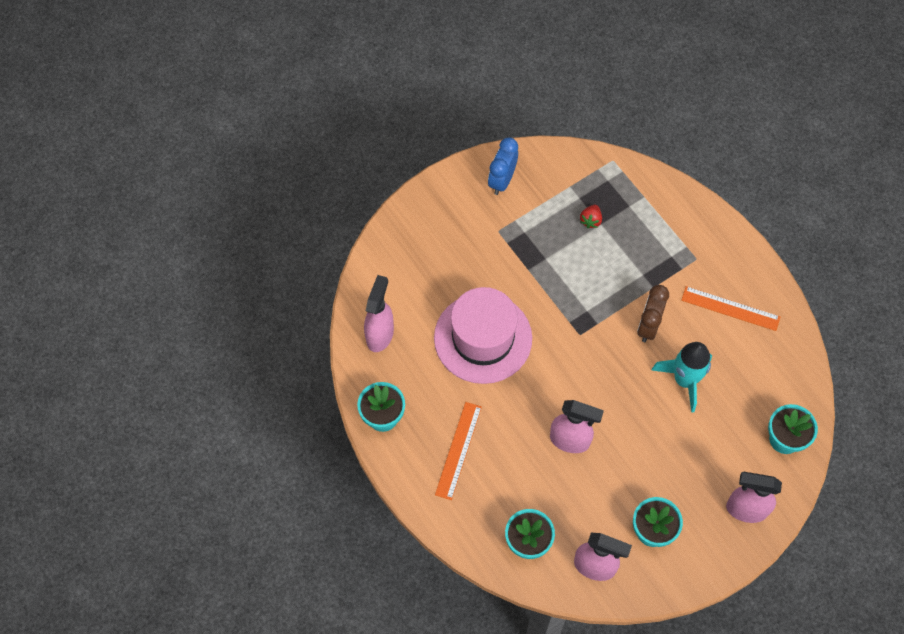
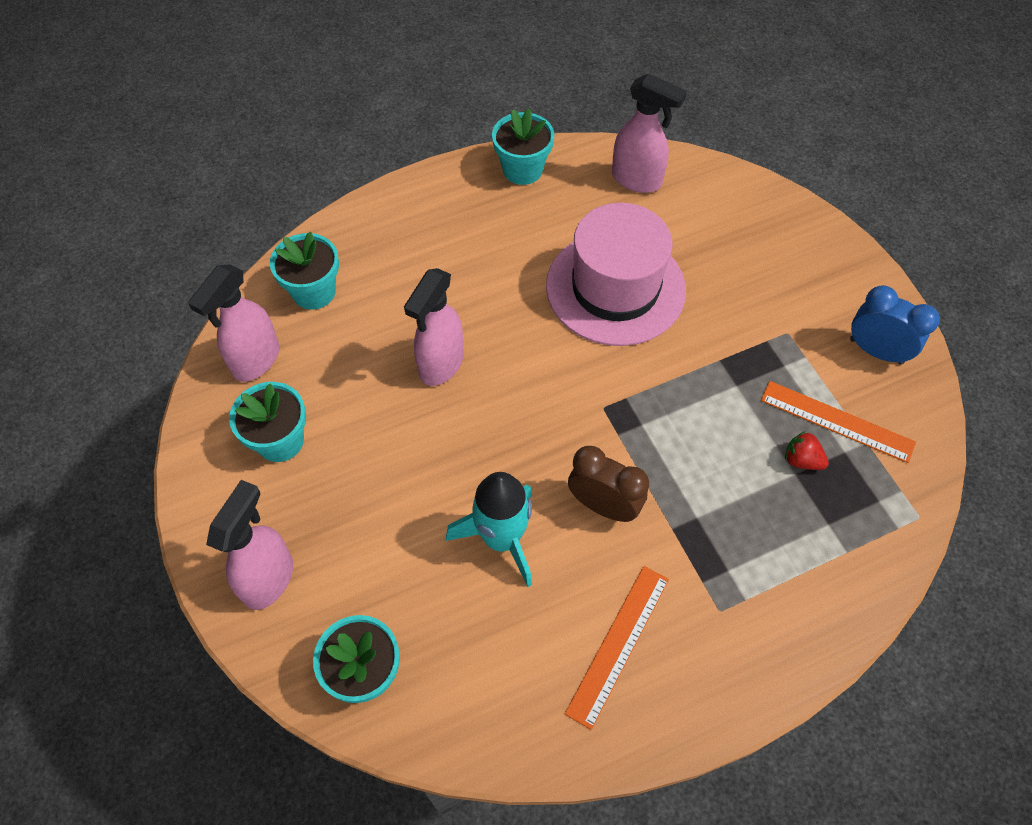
camera: 100 degrees right, 5 degrees down
orange ruler [435,402,482,500] -> orange ruler moved to [761,381,916,463]

